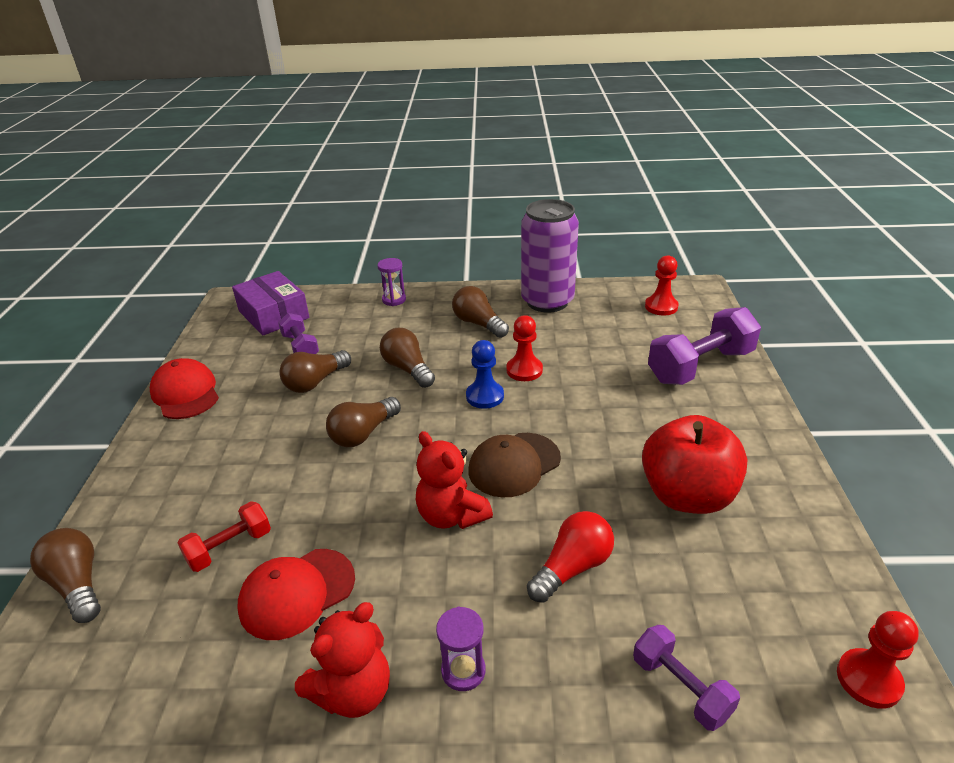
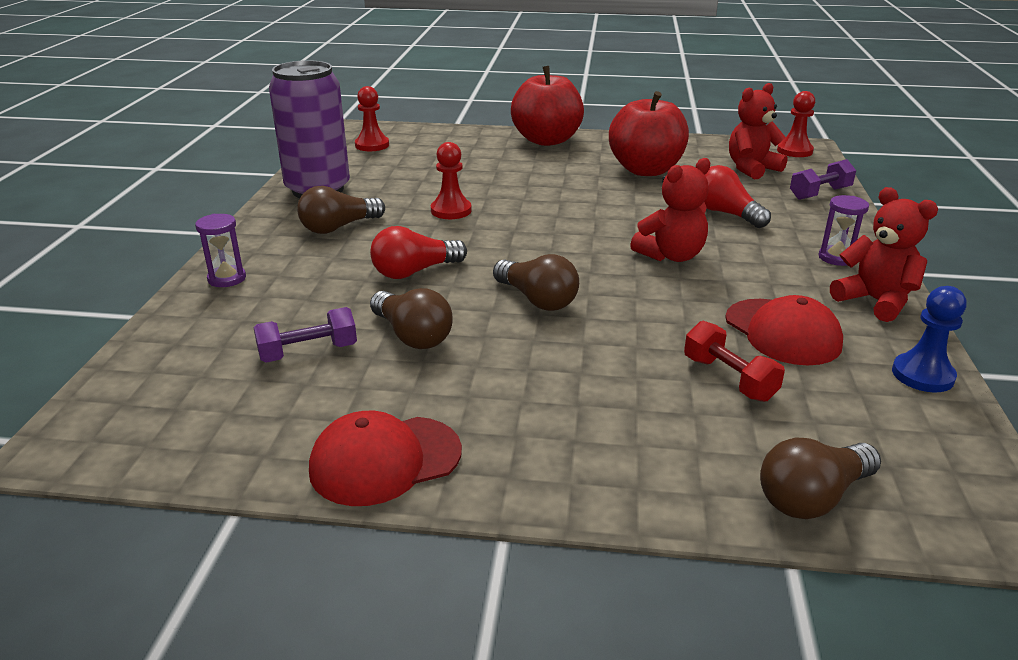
camera: 85 degrees left, 5 degrees down
purple box [232,271,309,336] -> none
brown light bulb [380,328,435,388] -> red light bulb [370,226,467,279]
blue pawn [466,340,504,409] -> blue pawn moved to [892,286,966,393]
brown cap [469,433,561,497] -> none
purple dumbbell [648,307,761,385] -> none
none -> red apple [511,66,584,146]
none -> red teddy bear [729,83,788,180]

